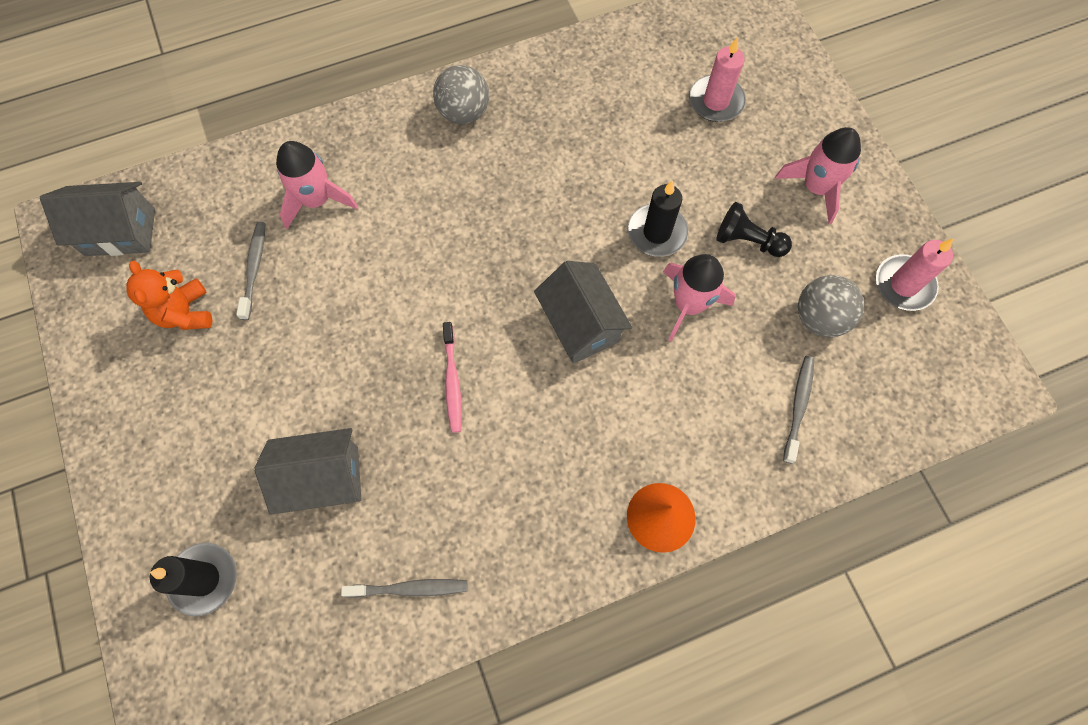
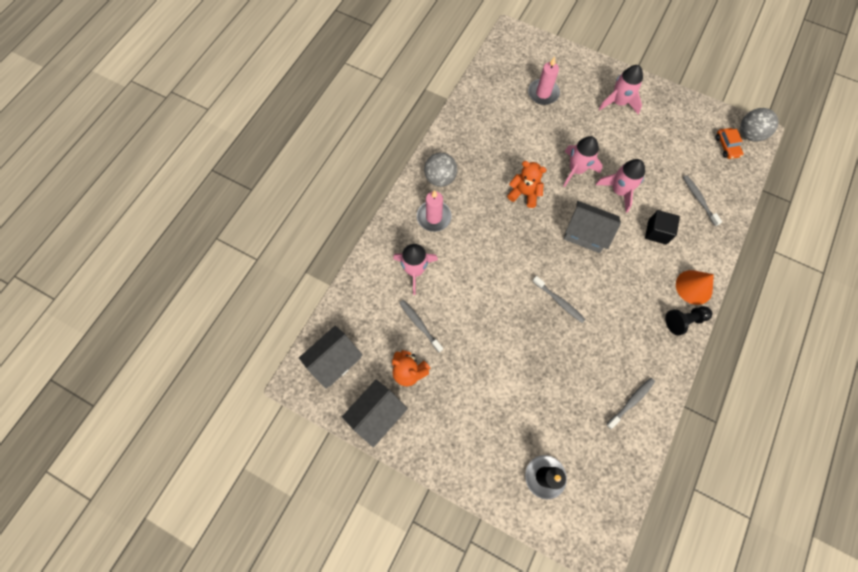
camera: 40 degrees left, 0 degrees up
grey house [255,428,361,515] -> grey house moved to [342,379,408,447]
pink toothbrush [443,322,462,433] -> grey toothbrush [532,276,586,323]
black candle [628,181,688,257] -> pink rocket [563,136,603,187]
black pawn [717,202,792,257] -> black pawn moved to [665,306,712,335]
grey ball [798,275,864,337] -> grey ball moved to [740,108,778,142]
pink candle [876,238,954,311] -> pink candle moved to [417,190,452,232]
none -> orange teddy bear [507,161,546,208]
none -> black cube [645,210,680,245]
none -> orange car [716,128,743,159]

